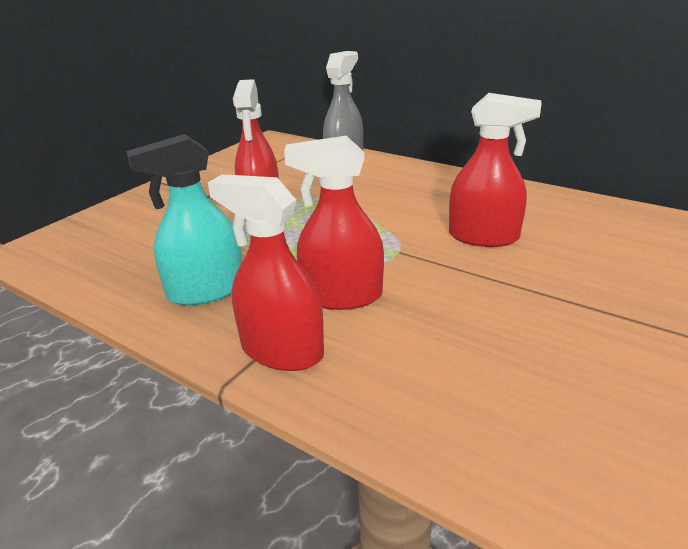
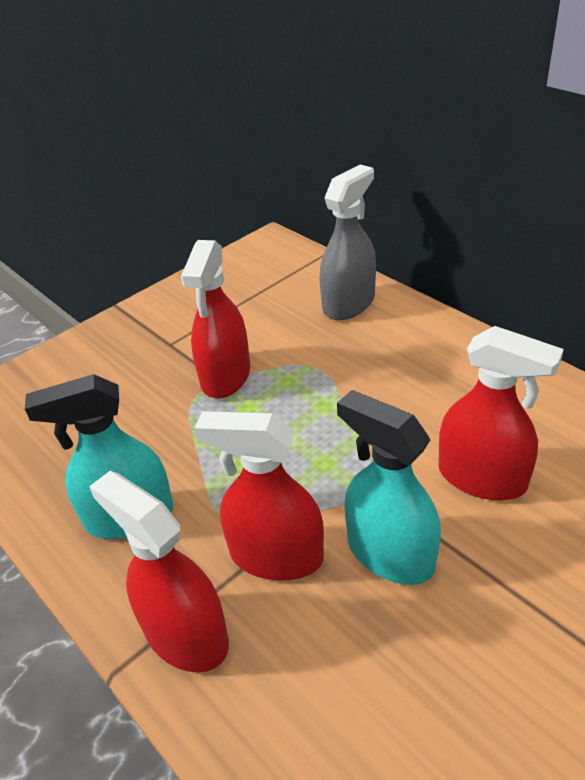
camera: 15 degrees right, 10 degrees up
none -> turquoise spray bottle [337,390,441,585]

